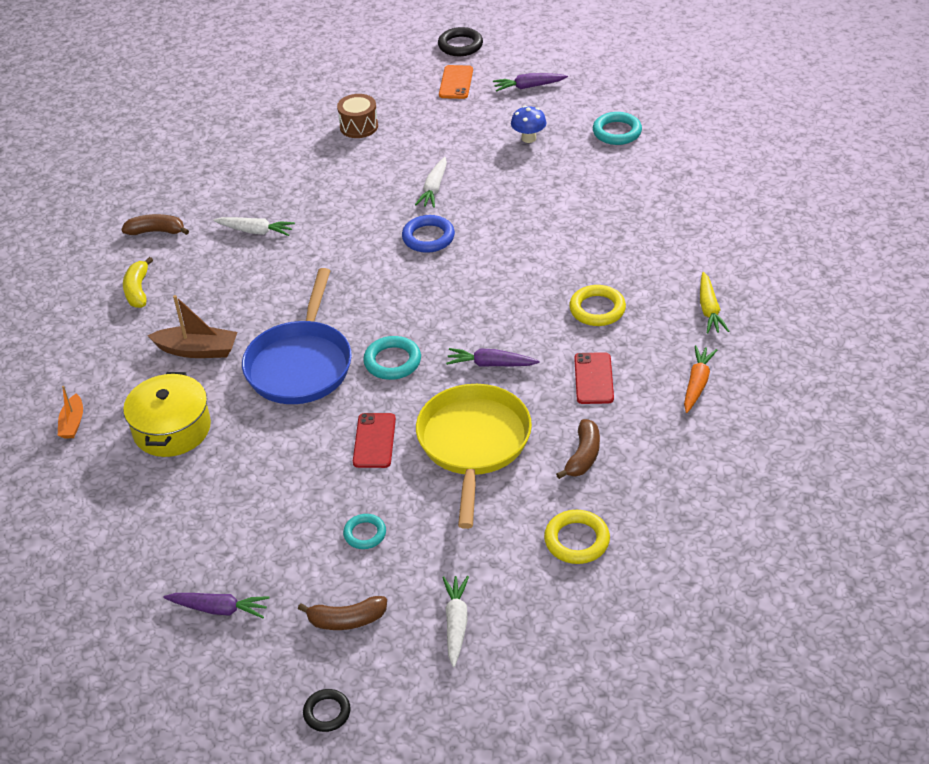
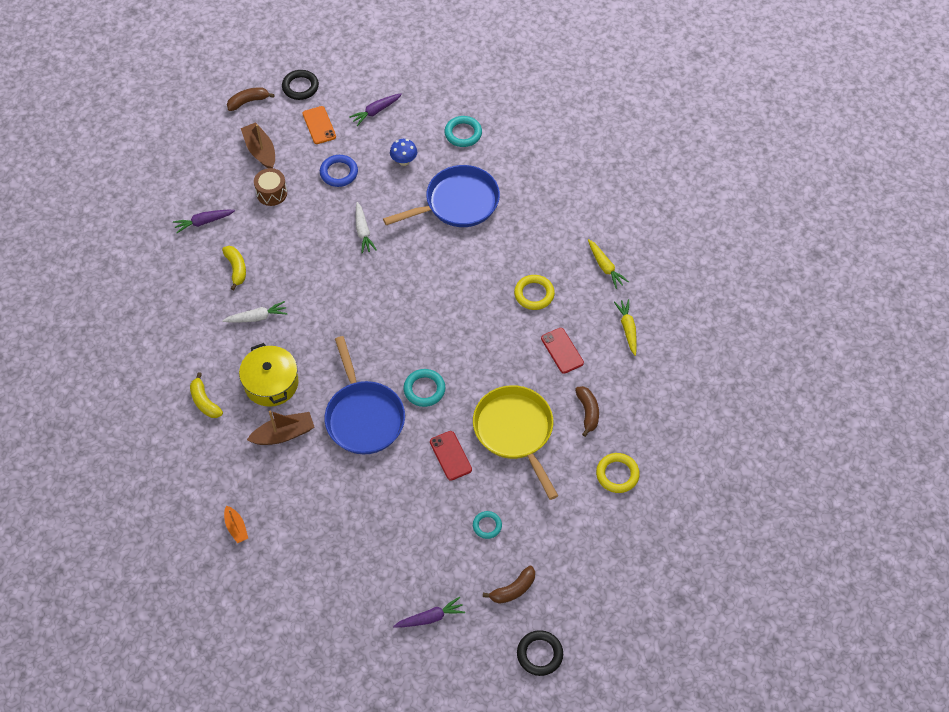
camera: 30 degrees left, 15 degrees up
brown banana [121,214,189,235] -> brown banana moved to [227,87,274,111]
yellow pot [123,372,211,457] -> yellow pot moved to [239,343,299,407]
black ring [303,689,351,732] -> black ring [517,630,563,676], size x1.50
blue ring [402,215,455,253] -> blue ring moved to [320,155,358,187]
white carrot [442,576,469,667] -> none
purple carrot [446,348,539,367] -> purple carrot moved to [173,210,235,233]
orange carrot [684,345,717,413] -> yellow carrot [614,299,637,356]
none -> yellow banana [222,246,246,290]
none -> brown boat [241,122,275,168]
none -> blue pan [383,165,500,227]

